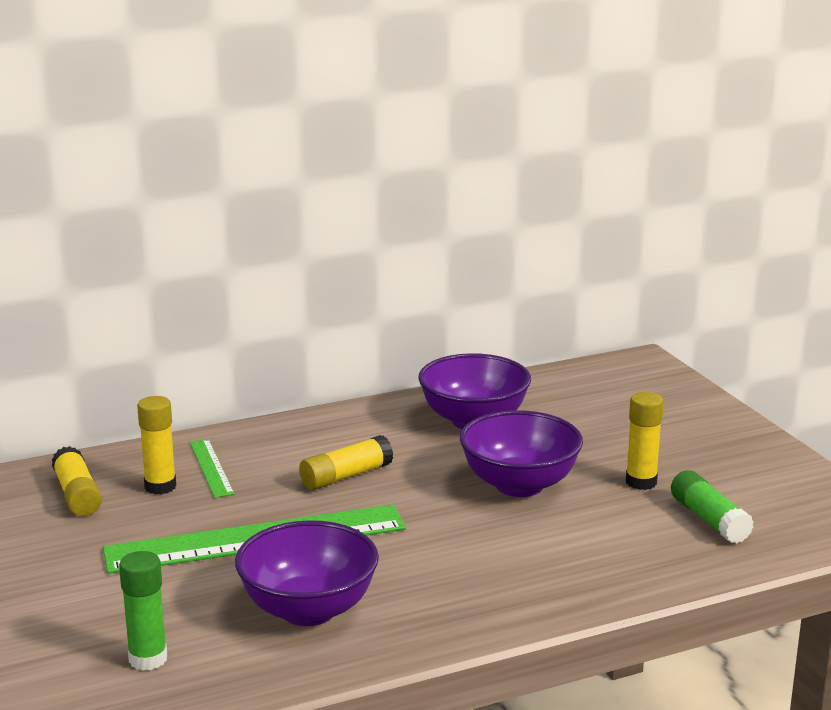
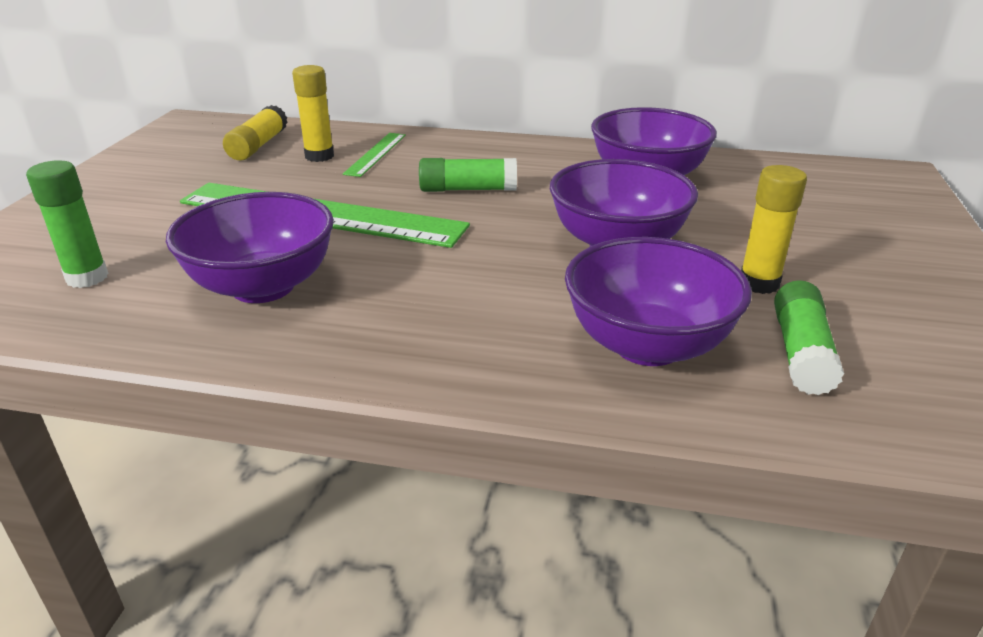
camera: 35 degrees right, 10 degrees up
yellow glue stick [299,435,393,490] -> green glue stick [419,158,517,192]
none -> purple bowl [565,237,752,366]

